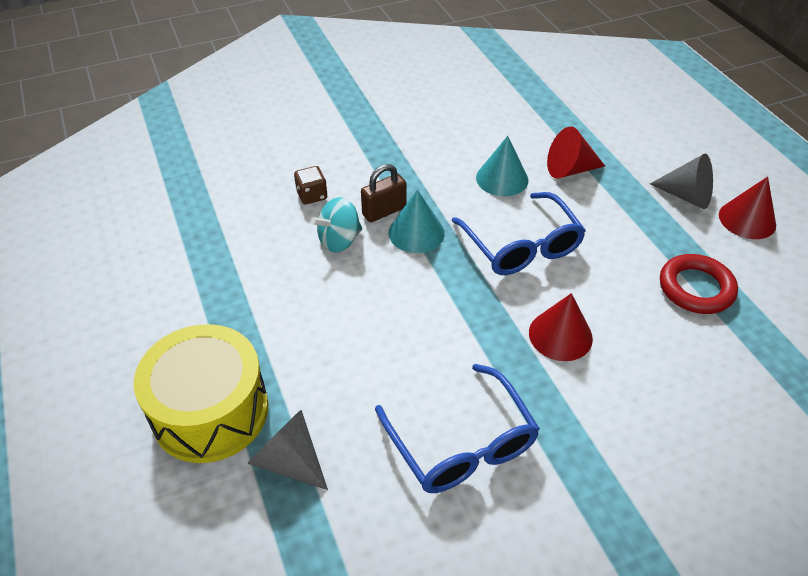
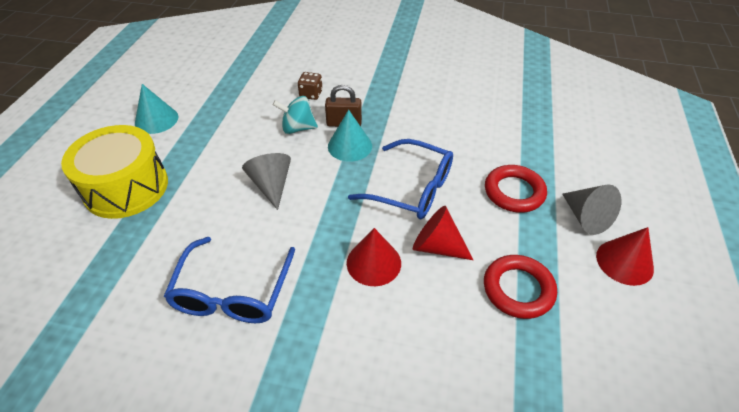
camera: 35 degrees right, 0 degrees up
grey cone [247,410,328,490] -> grey cone moved to [242,153,291,210]
blue glasses [452,192,586,275] -> blue glasses turned 75 degrees counterclockwise [348,139,453,219]
turquoise cone [476,136,528,197] -> turquoise cone moved to [135,84,178,134]
red cone [547,127,605,179] -> red cone moved to [413,206,473,260]
none -> red ring [485,165,547,213]

